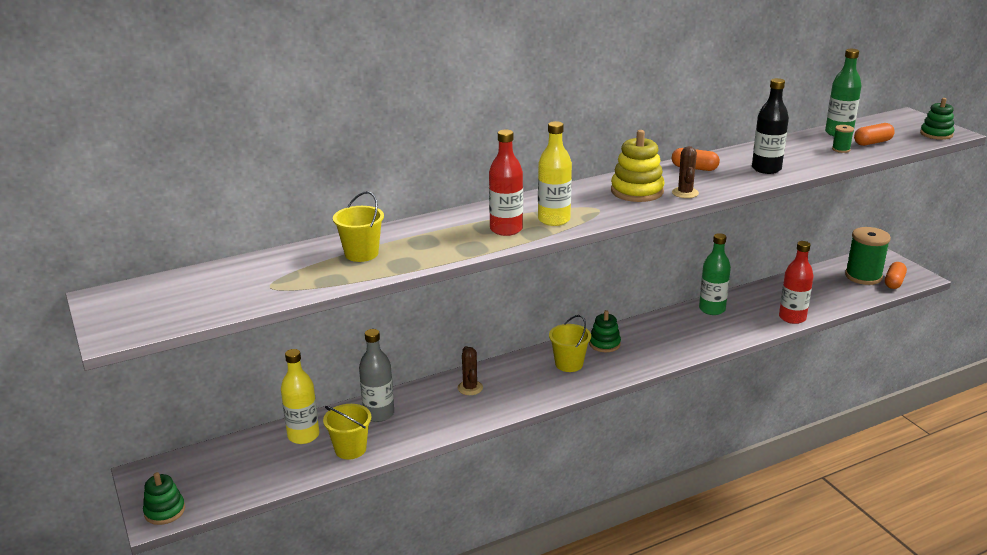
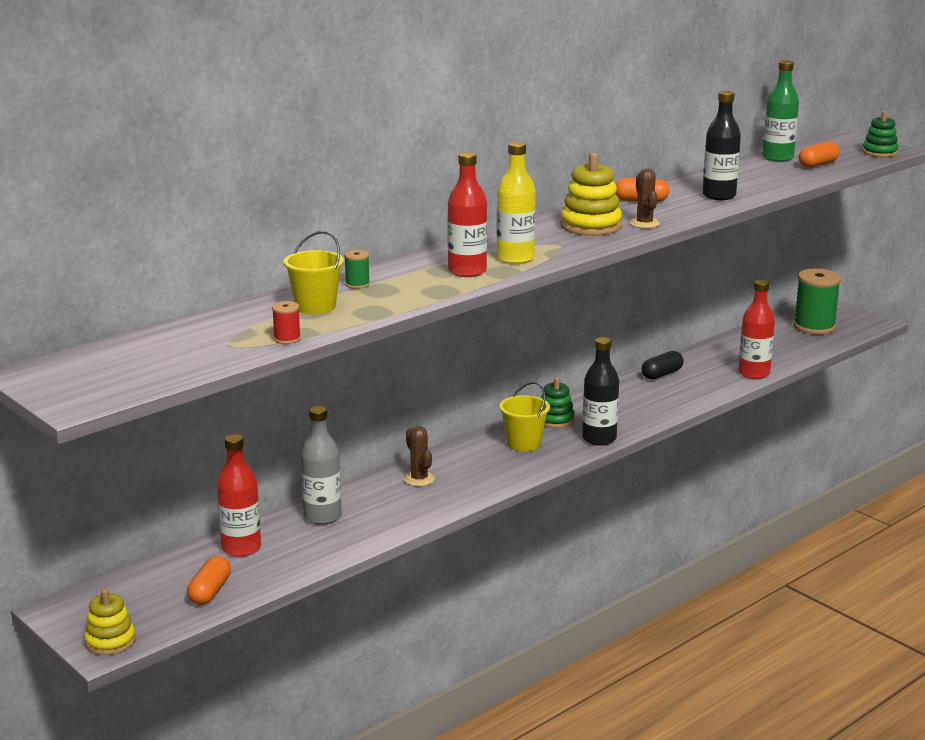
camera: 15 degrees left, 5 degrees down
green stacking toy [143,472,185,525] -> yellow stacking toy [84,588,136,655]
yellow bottle [281,349,319,444] -> red bottle [217,434,261,557]
yellow bucket [323,404,371,460] -> none
green bottle [699,233,731,315] -> black capsule [642,351,683,380]
green spool [832,125,854,153] -> green spool moved to [344,250,370,289]
orange capsule [885,262,907,289] -> orange capsule moved to [187,556,231,605]
none -> red spool [272,301,301,344]
none -> black bottle [582,337,619,445]

